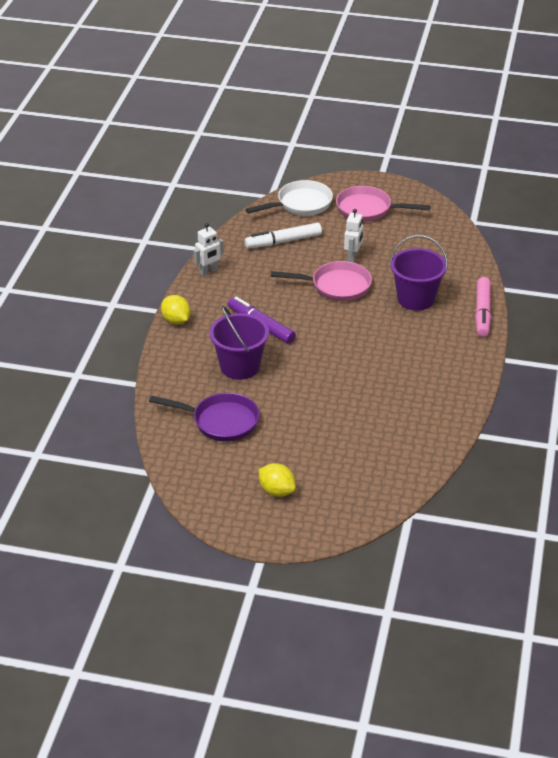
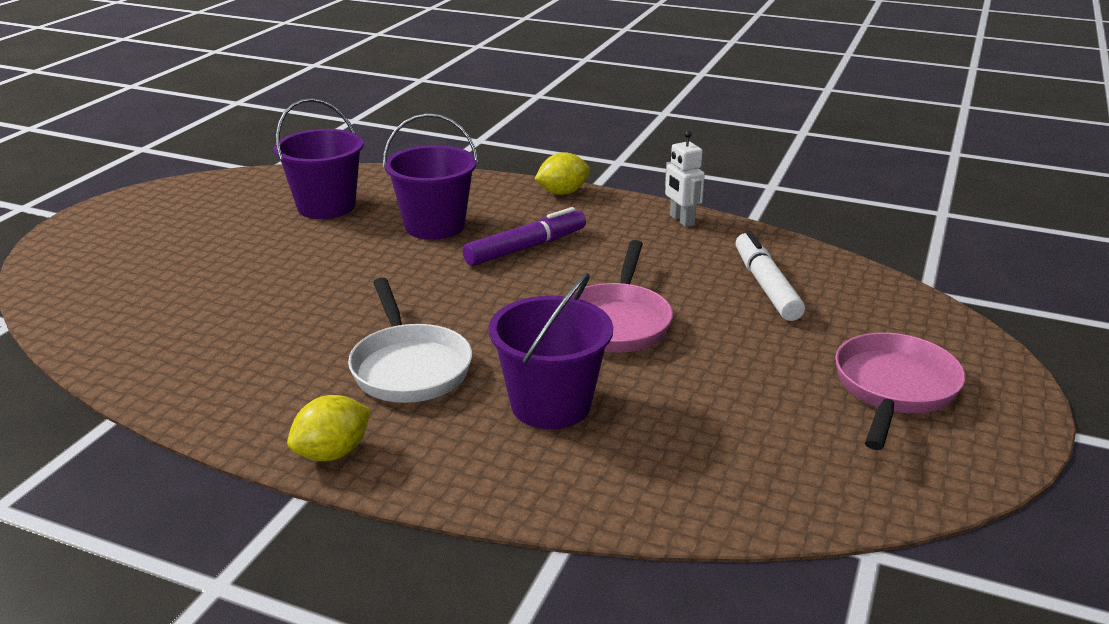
camera: 100 degrees right, 10 degrees down
purple pan [149,393,260,442] -> purple bucket [274,98,364,219]
white pan [245,180,333,216] -> white pan moved to [348,278,472,403]
yellow lemon [258,463,296,497] -> yellow lemon moved to [287,395,371,461]
white robot [344,209,363,262] -> none
pink marker [475,277,491,337] -> none

